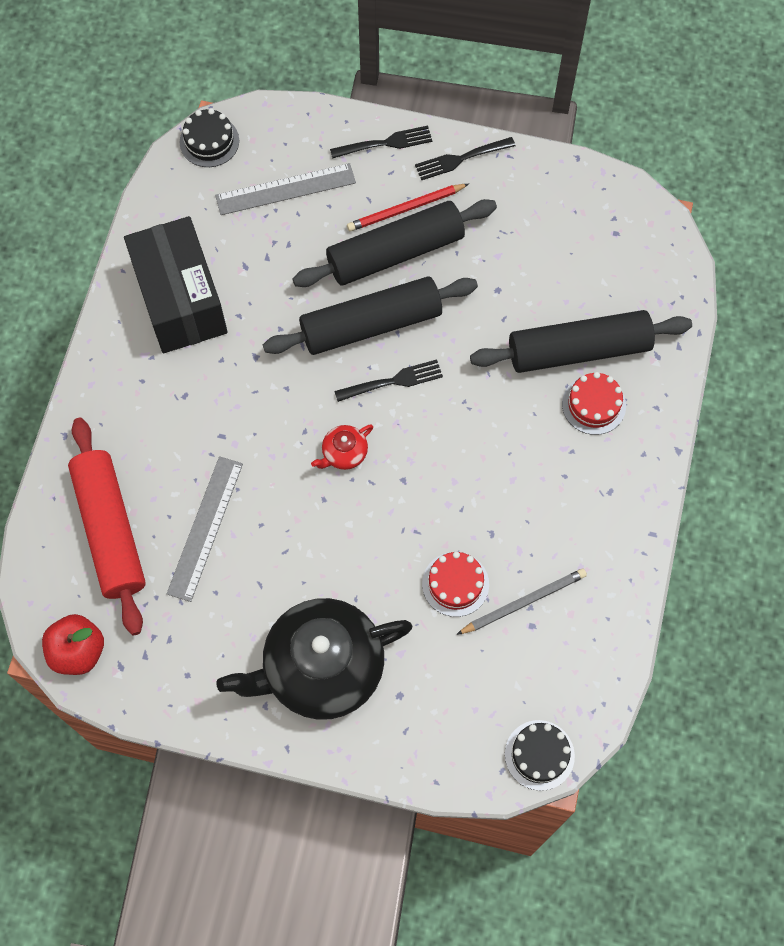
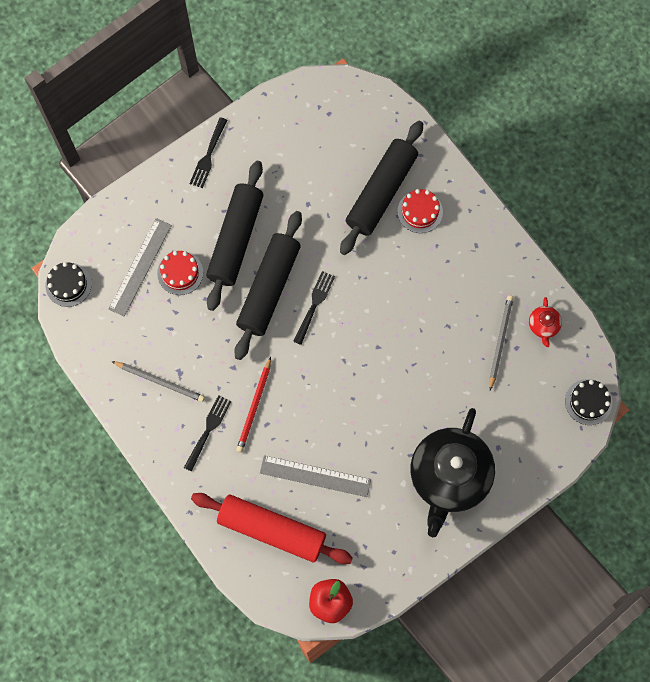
camera: 50 degrees left, 5 degrees up
black box [124,216,228,353] -> grey pencil [111,361,205,402]
grey ruler [166,456,243,602] -> grey ruler turned 45 degrees counterclockwise [260,455,371,497]
red teapot [311,424,373,470] -> red teapot moved to [529,297,562,347]
black fork [330,126,432,159] -> black fork moved to [184,395,231,472]
red pencil [347,184,469,232] -> red pencil moved to [236,357,271,453]
red cake [422,551,489,617] -> red cake moved to [157,251,203,295]

